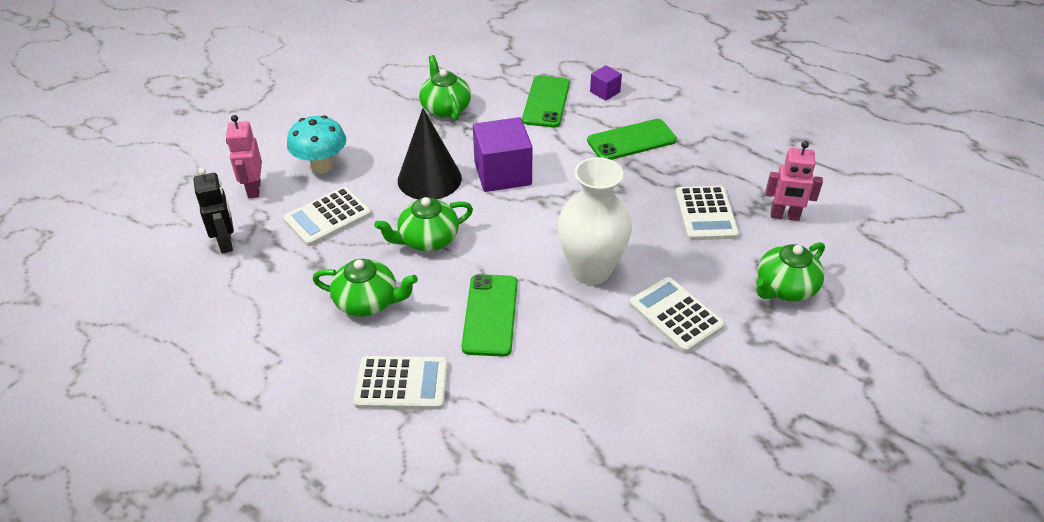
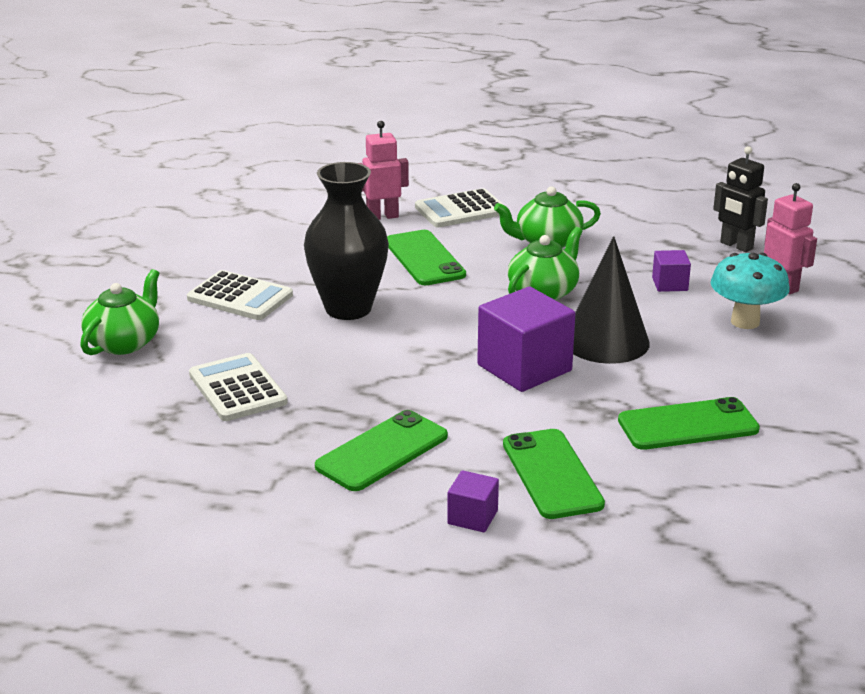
camera: 155 degrees right, 15 degrees down
white calculator [283,187,371,246] -> purple cube [652,250,691,292]
green teapot [419,55,471,121] -> green phone [618,397,760,450]
white vase [557,157,632,285] -> black vase [304,162,389,320]
pink robot [765,141,823,221] -> pink robot moved to [359,121,409,220]

